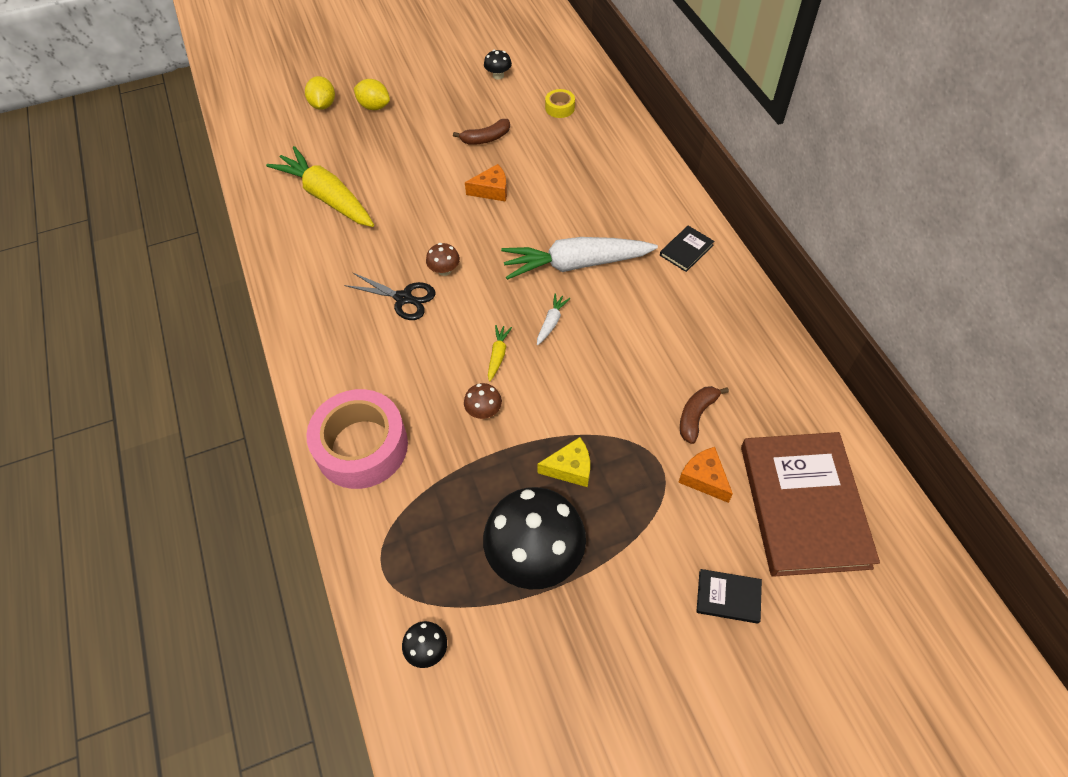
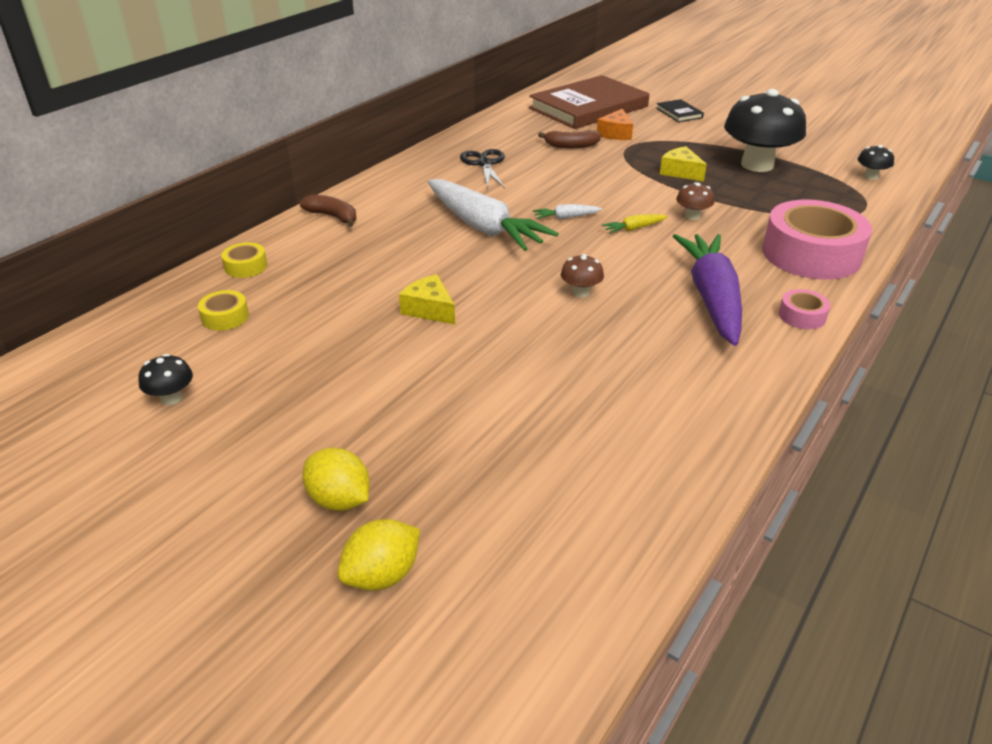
camera: 125 degrees left, 20 degrees down
yellow carrot [266,146,374,227] -> none
black scissors [344,272,435,320] -> black scissors moved to [460,149,505,188]
yellow lemon [354,79,390,110] -> yellow lemon turned 45 degrees counterclockwise [302,448,370,511]
brown banana [453,119,510,145] -> brown banana moved to [300,195,356,227]
orange cheese [465,164,507,202] -> yellow cheese [399,274,455,324]
black book [660,226,715,272] -> none
none -> yellow tape [221,242,267,278]
none -> purple carrot [673,234,742,346]
none -> pink tape [779,289,830,329]

